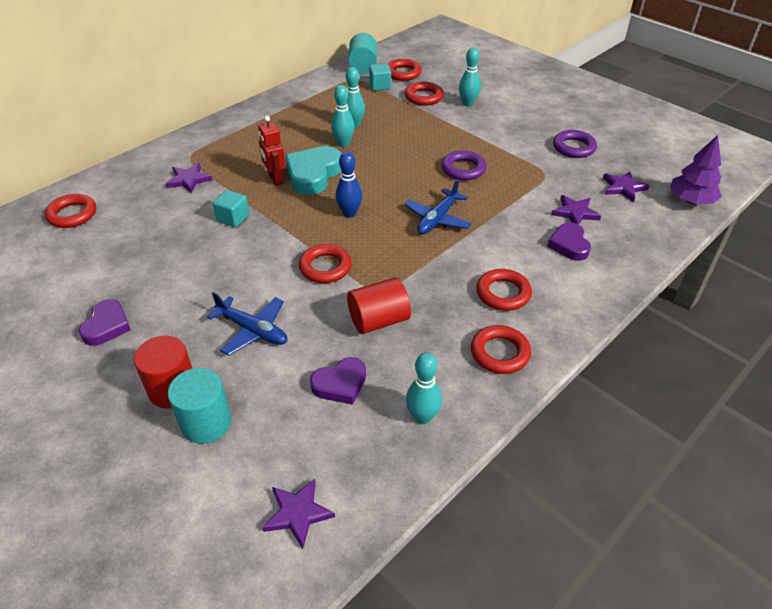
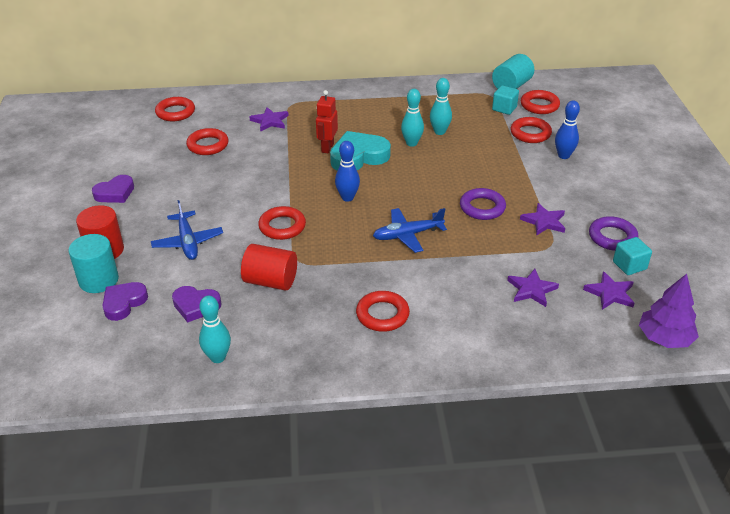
camera: 40 degrees right, 5 degrees down
turquoise cube [213,190,249,227] -> turquoise cube moved to [613,237,652,275]
purple star [262,479,335,549] -> purple star moved to [520,203,565,235]
turquoise bowling pin [459,47,481,107] -> blue bowling pin [555,100,580,159]
red ring [471,325,531,374] -> red ring moved to [186,128,229,155]
purple heart [547,222,591,261] -> purple heart moved to [102,282,148,321]

